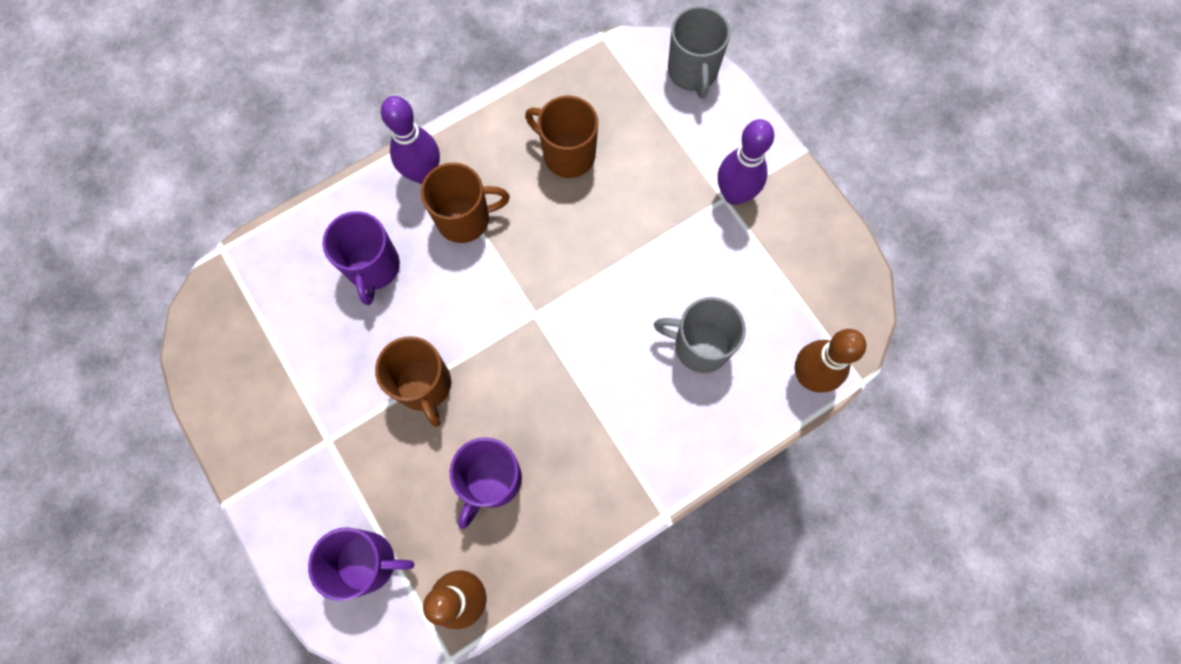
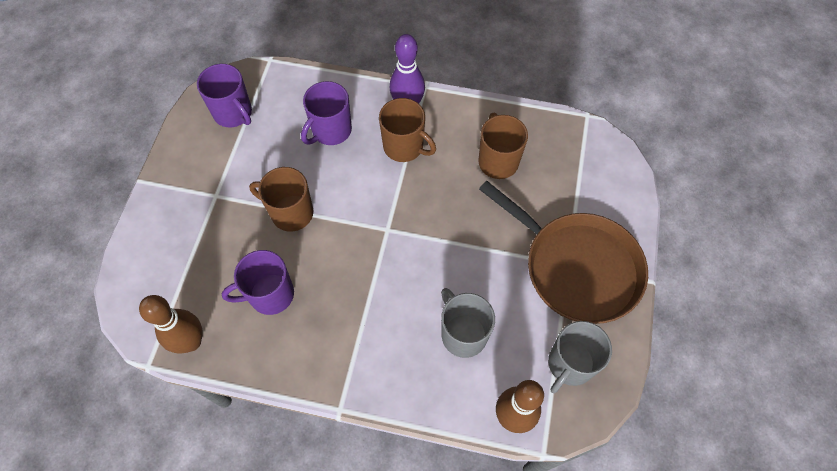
camera: 45 degrees right, 10 degrees down
purple mug [308,527,414,601] -> purple mug moved to [197,64,252,127]
brown mug [375,336,451,427] -> brown mug turned 90 degrees clockwise [249,167,313,232]
grey mug [668,6,730,98] -> grey mug moved to [548,321,612,393]
purple bowling pin [718,119,774,205] -> brown pan [479,181,648,324]

